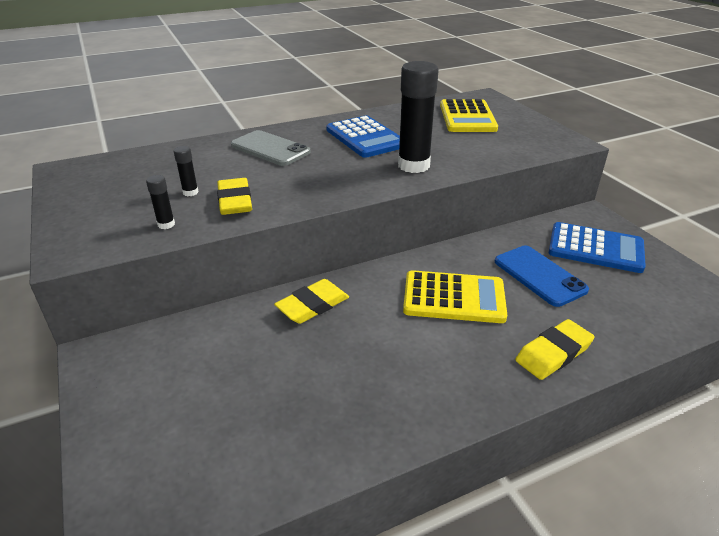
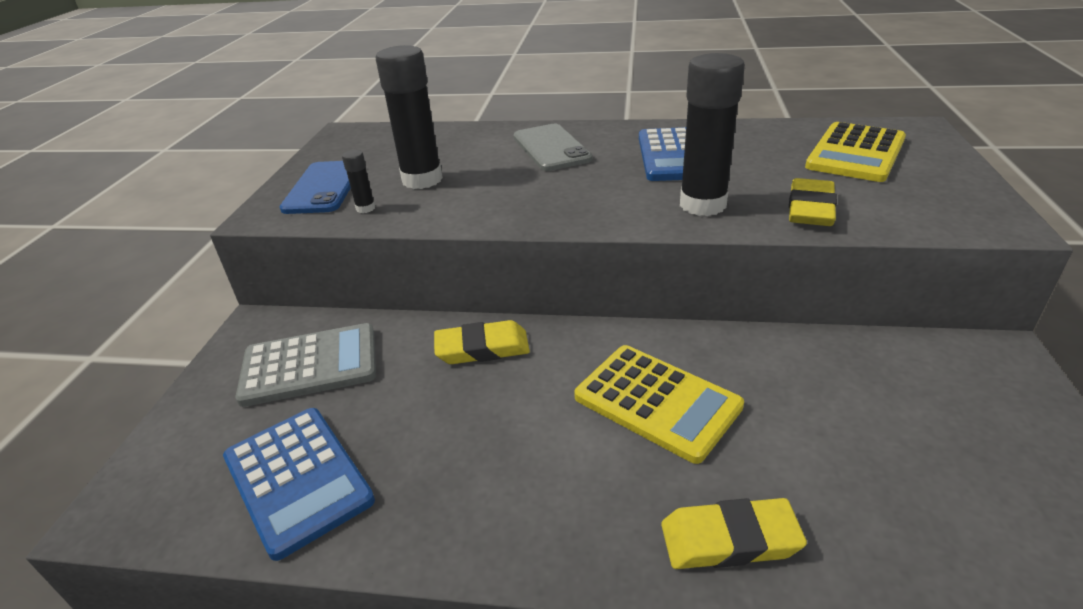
camera: 35 degrees right, 0 degrees up
black glue stick [174,146,199,196] -> black glue stick [376,45,443,189], size x2.27
yellow eraser [217,178,252,215] -> yellow eraser moved to [789,178,837,226]
blue phone [495,246,589,307] -> blue phone moved to [280,161,351,214]
blue calculator [548,222,646,273] -> blue calculator moved to [223,408,375,561]
none -> grey calculator [235,323,376,407]

